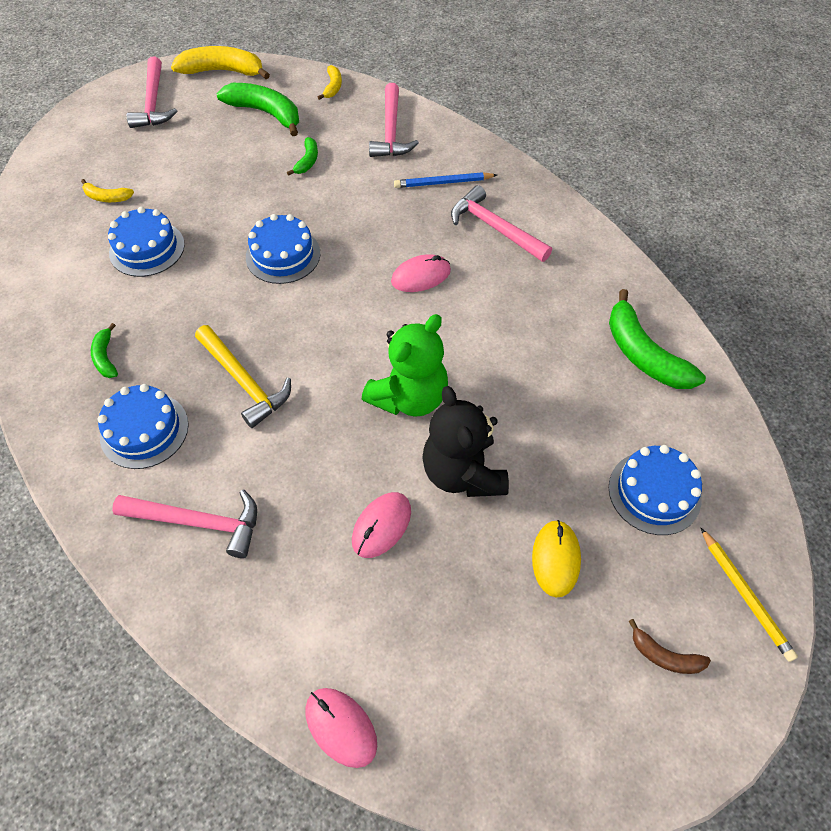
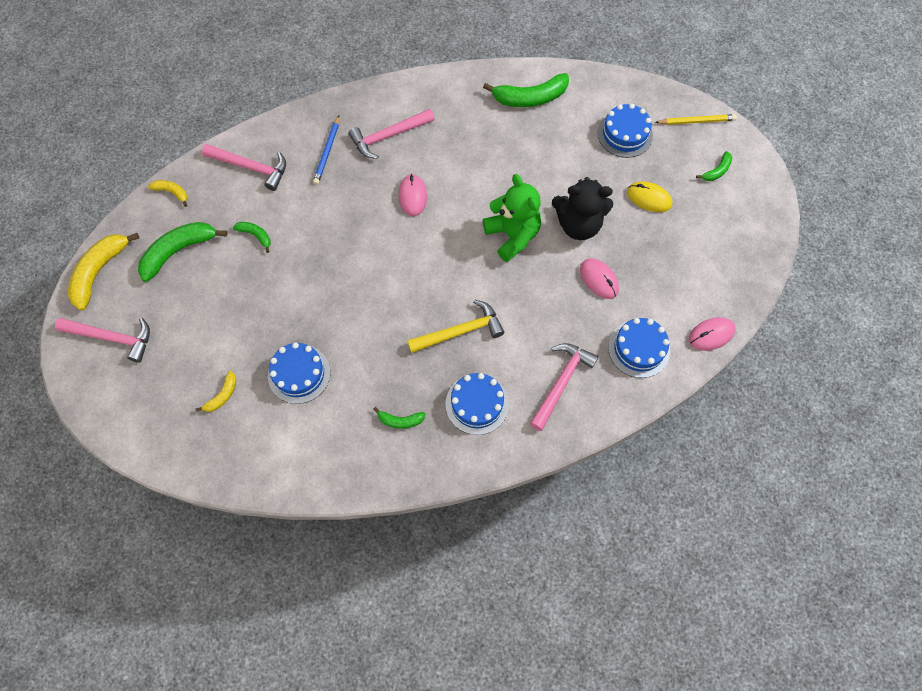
camera: 70 degrees left, 10 degrees up
blue cake [246,214,320,284] -> blue cake moved to [608,318,670,378]
brown banana [629,619,711,674] -> green banana [696,151,732,181]

